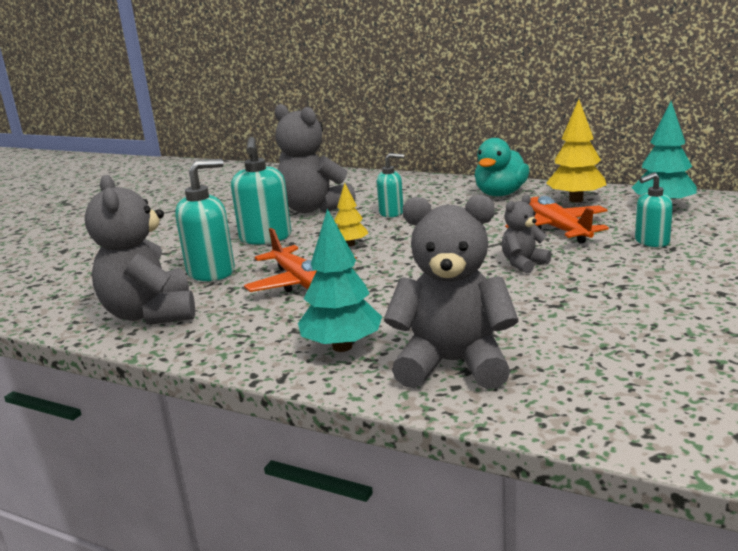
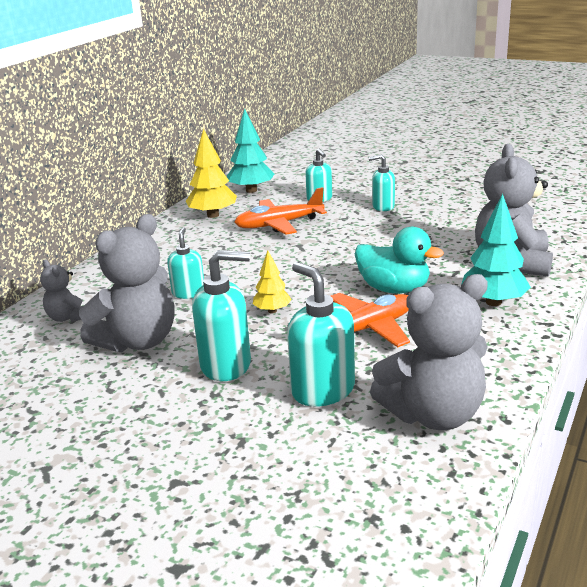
camera: 90 degrees left, 5 degrees up
turquoise duck [475,138,530,196] -> turquoise duck moved to [355,227,444,294]
grey teddy bear [502,195,552,273] -> grey teddy bear moved to [40,260,83,322]
none -> turquoise soap dispenser [368,154,395,211]

